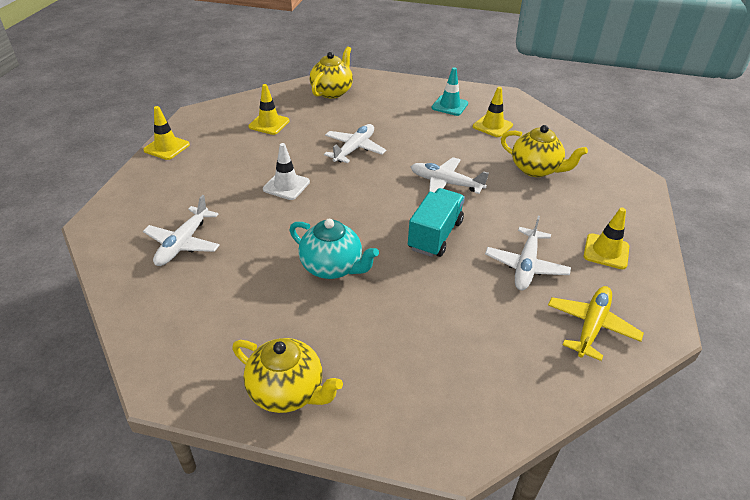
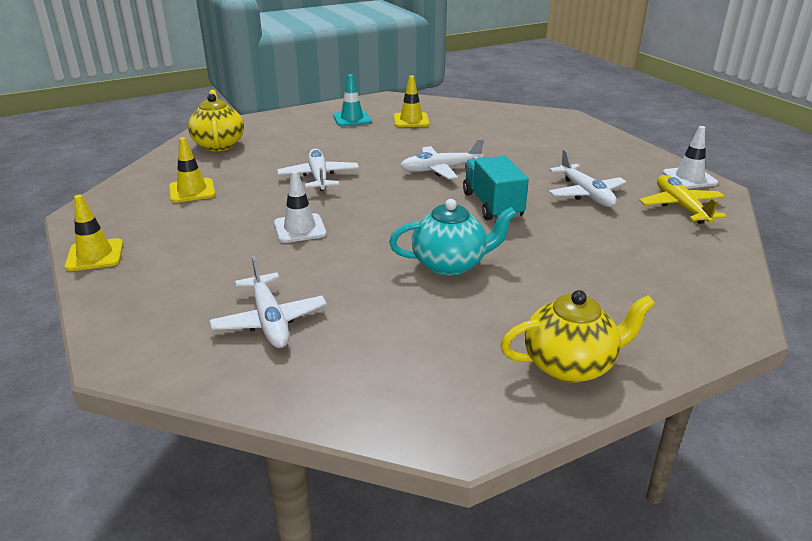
camera: 40 degrees left, 10 degrees down
yellow teapot [501,125,588,177] -> none
yellow traffic cone [584,208,629,269] -> none
none -> white traffic cone [662,126,718,189]

